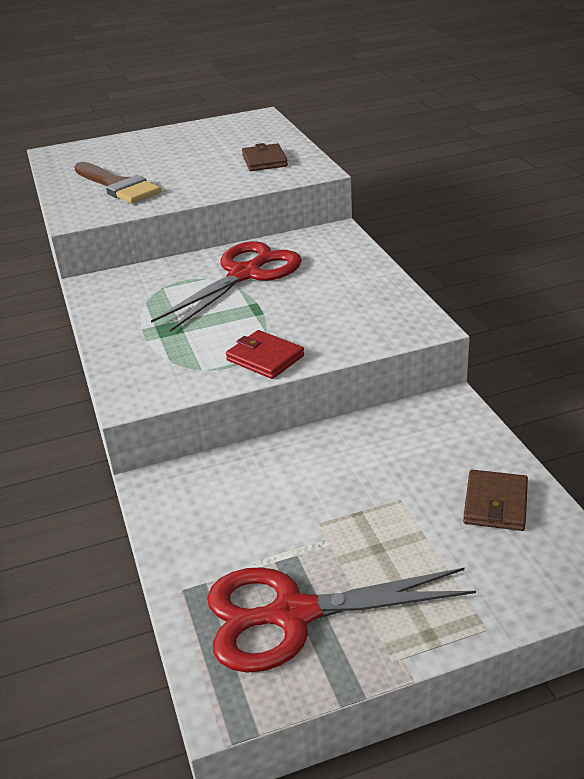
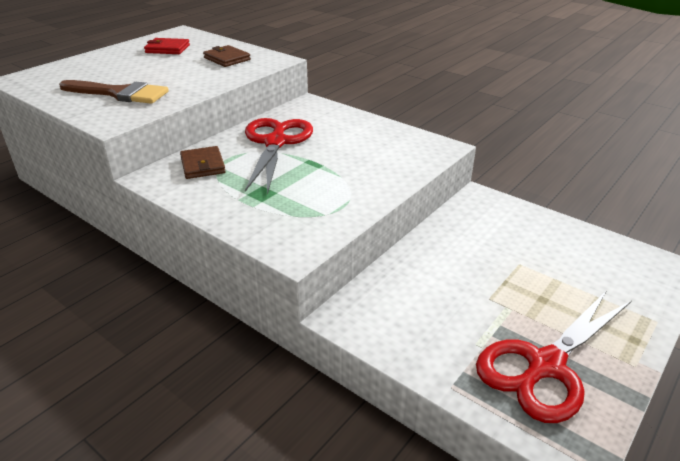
camera: 35 degrees left, 0 degrees up
red wallet [226,330,304,379] -> red wallet moved to [144,38,190,54]
brown wallet [463,470,528,531] -> brown wallet moved to [180,146,226,179]

